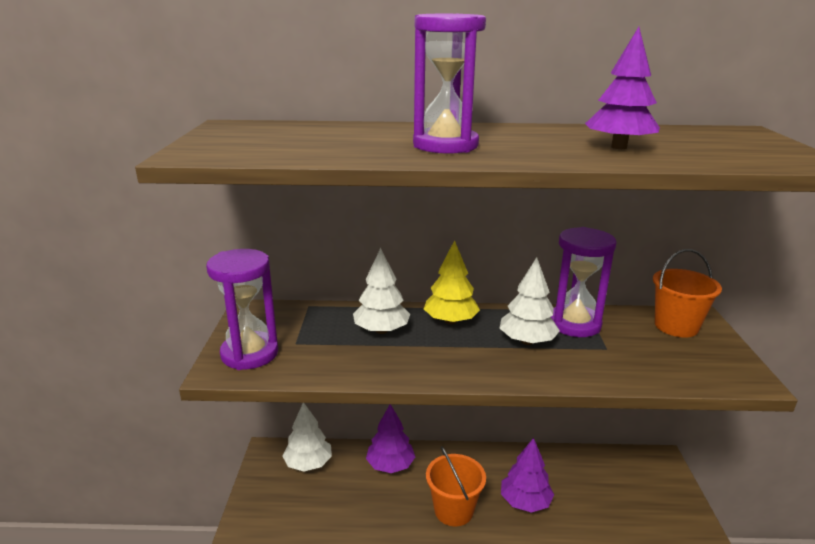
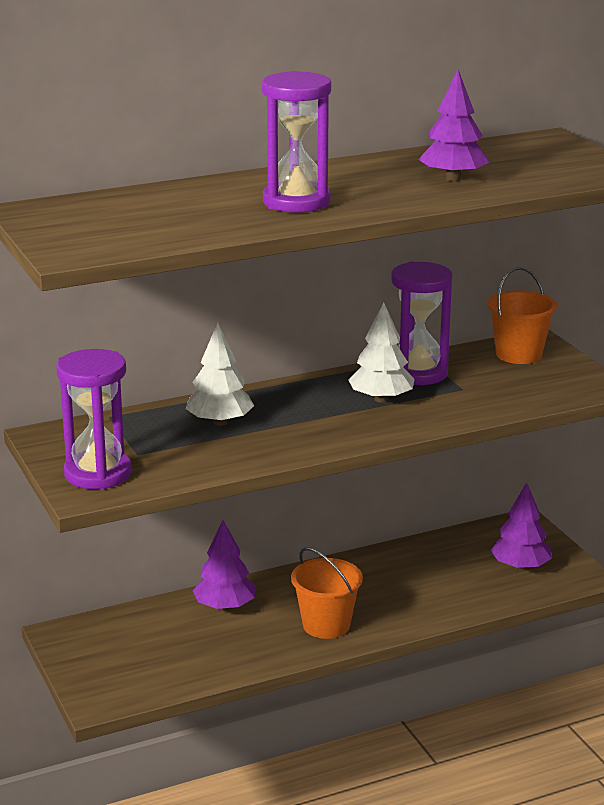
camera: 25 degrees left, 0 degrees up
white tree [282,403,332,472] -> none
yellow tree [424,240,480,324] -> none
purple tree [501,438,554,513] -> purple tree moved to [491,482,552,570]

